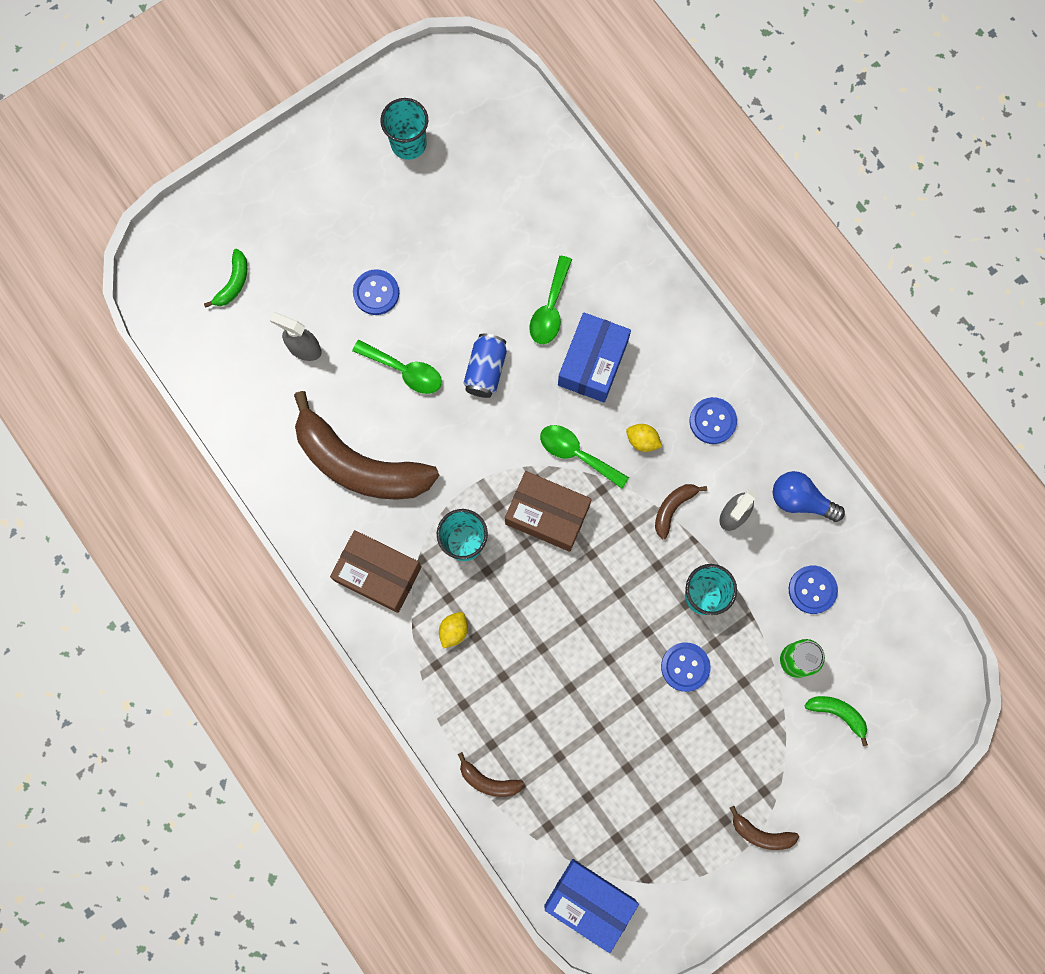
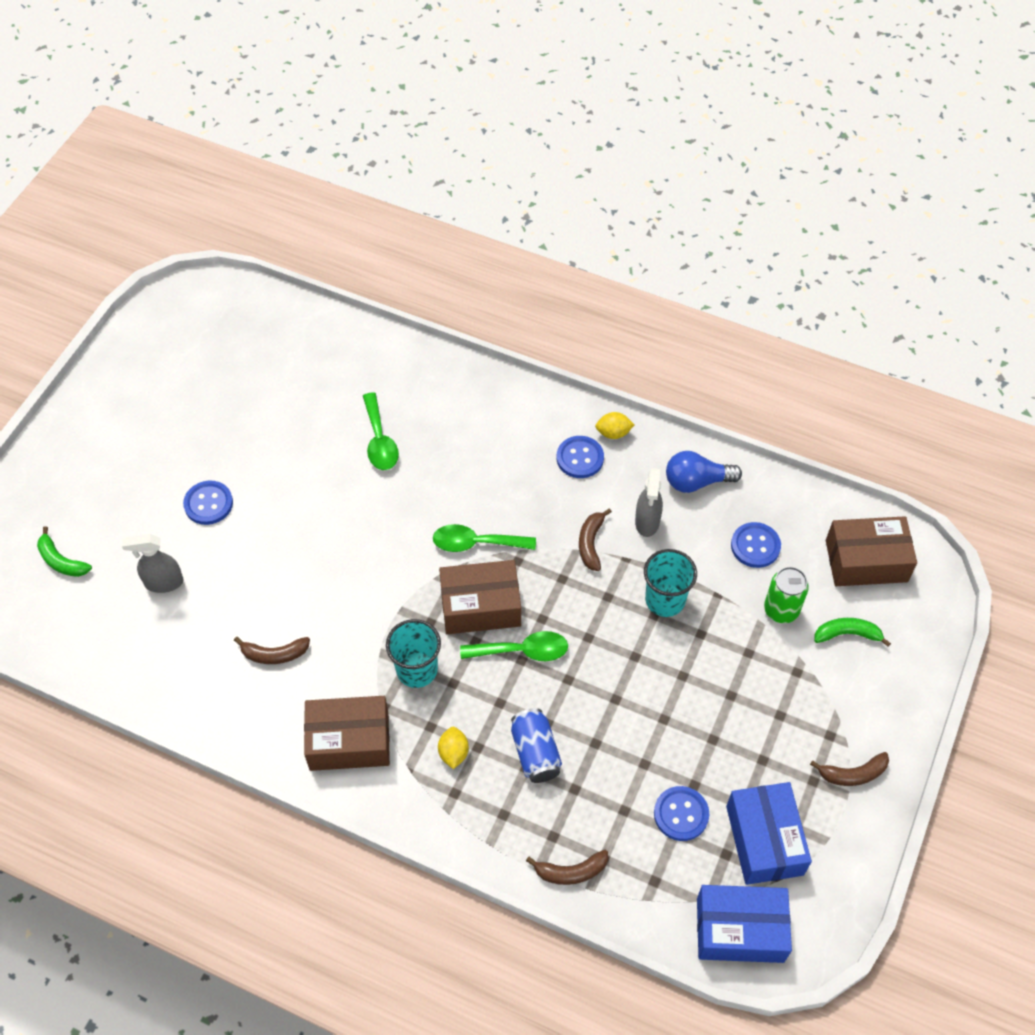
camera: 30 degrees left, 20 degrees down
green banana [204,249,248,308] -> green banana turned 135 degrees clockwise [37,526,92,577]
brown banana [294,391,439,500] -> brown banana [234,637,310,664], size x0.42
green spoon [352,340,442,394] -> green spoon moved to [460,631,568,661]
turquoise cup [380,98,428,160] -> none
blue can [464,334,507,398] -> blue can moved to [511,708,562,783]
blue box [558,312,631,403] -> blue box moved to [726,782,812,885]
yellow lemon [626,424,662,452] -> yellow lemon moved to [595,412,634,439]
blue button [661,642,711,692] -> blue button moved to [654,786,709,841]
none -> brown box [826,516,917,586]

